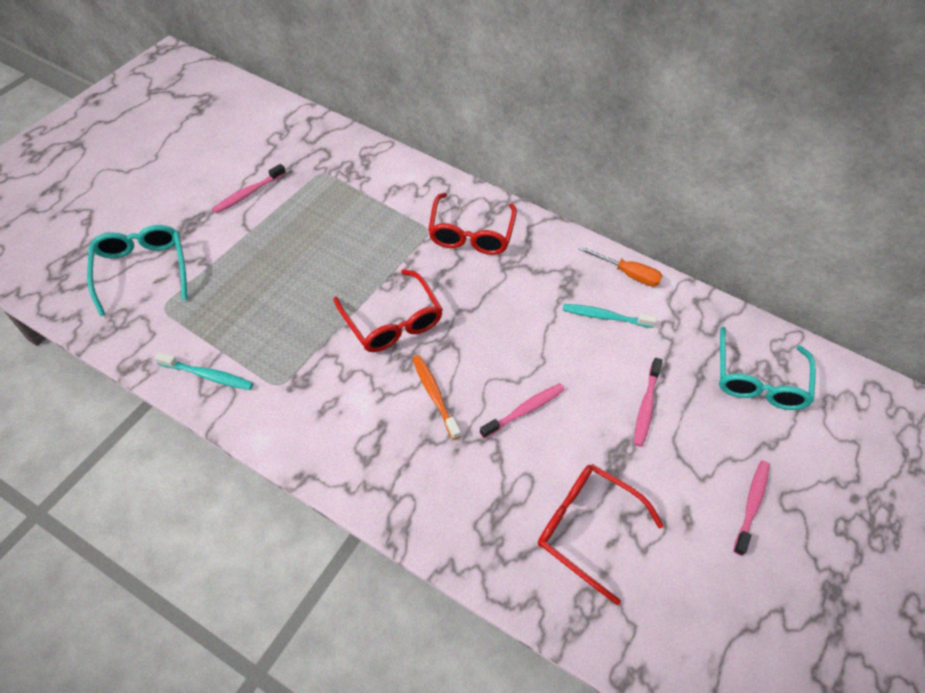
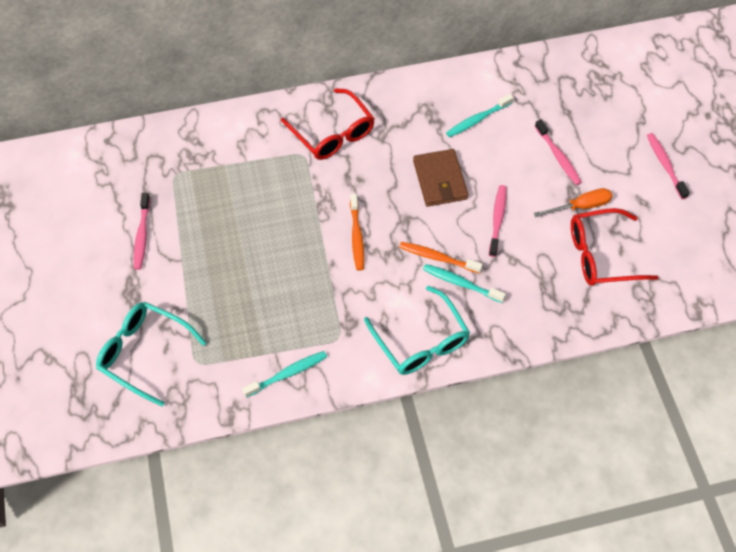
camera: 40 degrees left, 5 degrees up
red glasses [333,269,443,352] -> orange toothbrush [350,194,364,271]
orange screwdriver [578,246,662,287] -> orange screwdriver moved to [534,188,612,217]
turquoise glasses [719,326,816,410] -> turquoise glasses moved to [364,286,470,375]
none -> brown wallet [413,149,468,207]
none -> turquoise toothbrush [423,264,506,303]

